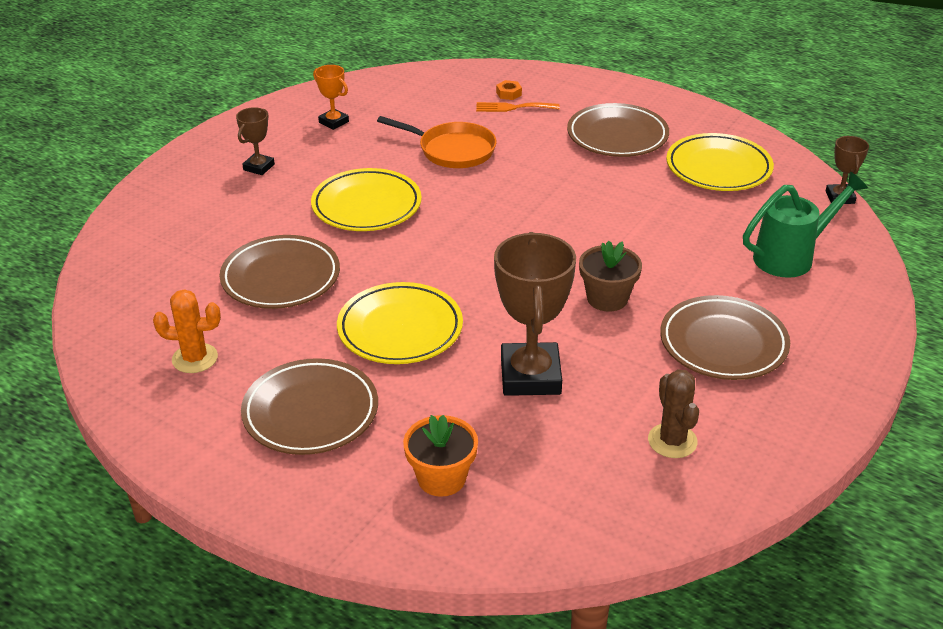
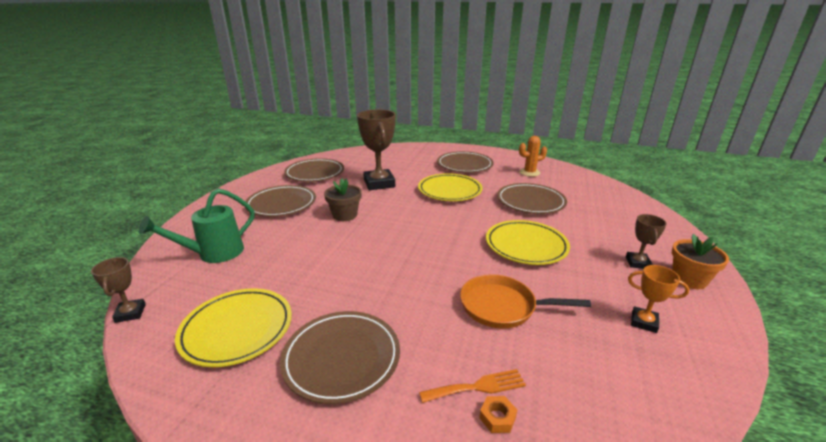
camera: 165 degrees right, 10 degrees down
orange flower pot [403,415,478,497] -> orange flower pot moved to [672,234,729,289]
brown cactus [648,369,699,458] -> brown plate [284,158,344,182]

